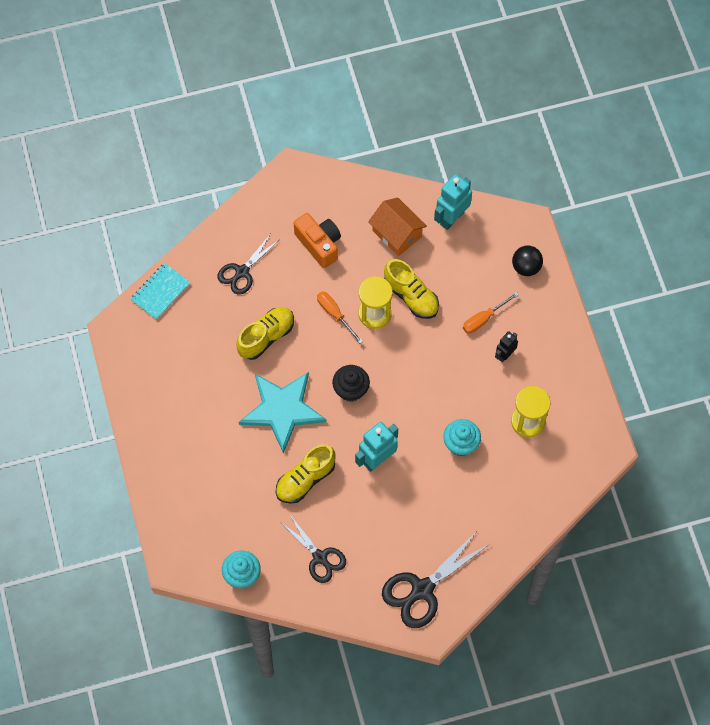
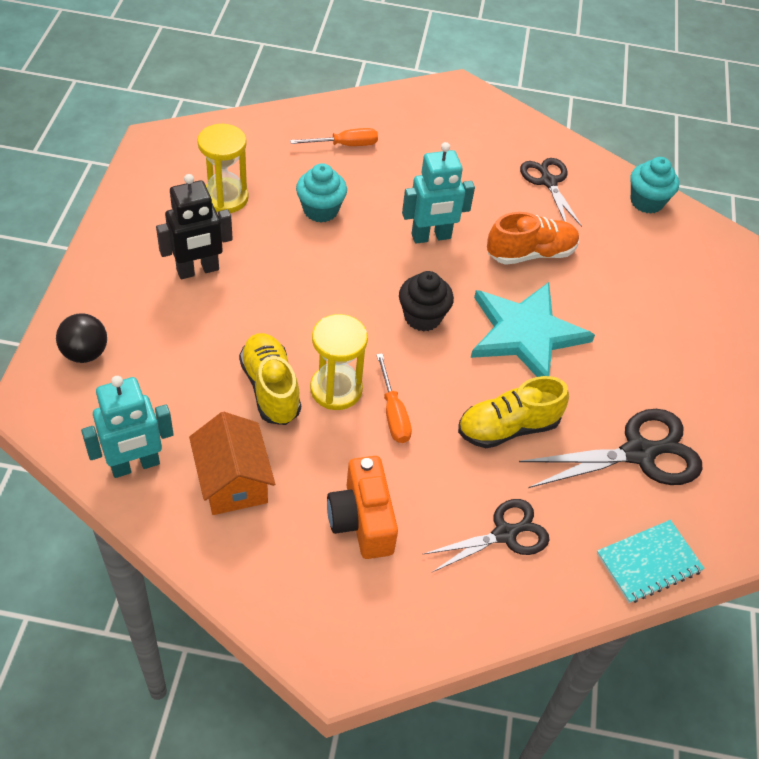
camera: 160 degrees left, 15 degrees down
yellow shoe [276,444,336,504] -> orange shoe [487,212,579,265]
black scissors [382,531,490,628] -> black scissors moved to [519,409,703,488]
orange screwdriver [463,292,519,334] -> orange screwdriver moved to [290,128,378,146]
black robot [495,331,518,362] -> black robot [156,174,233,279], size x1.70

